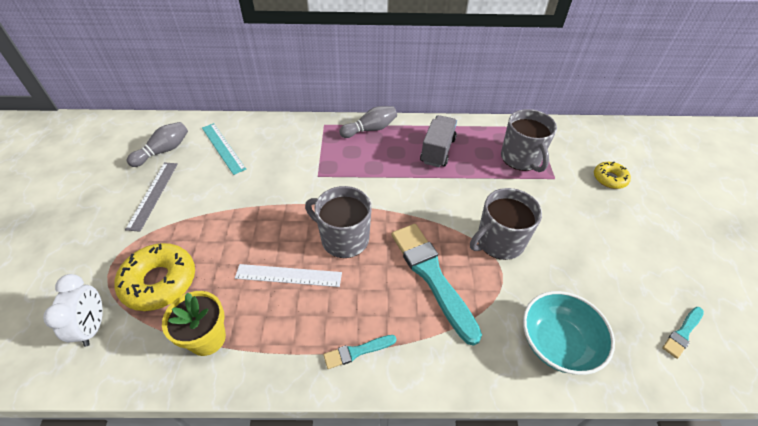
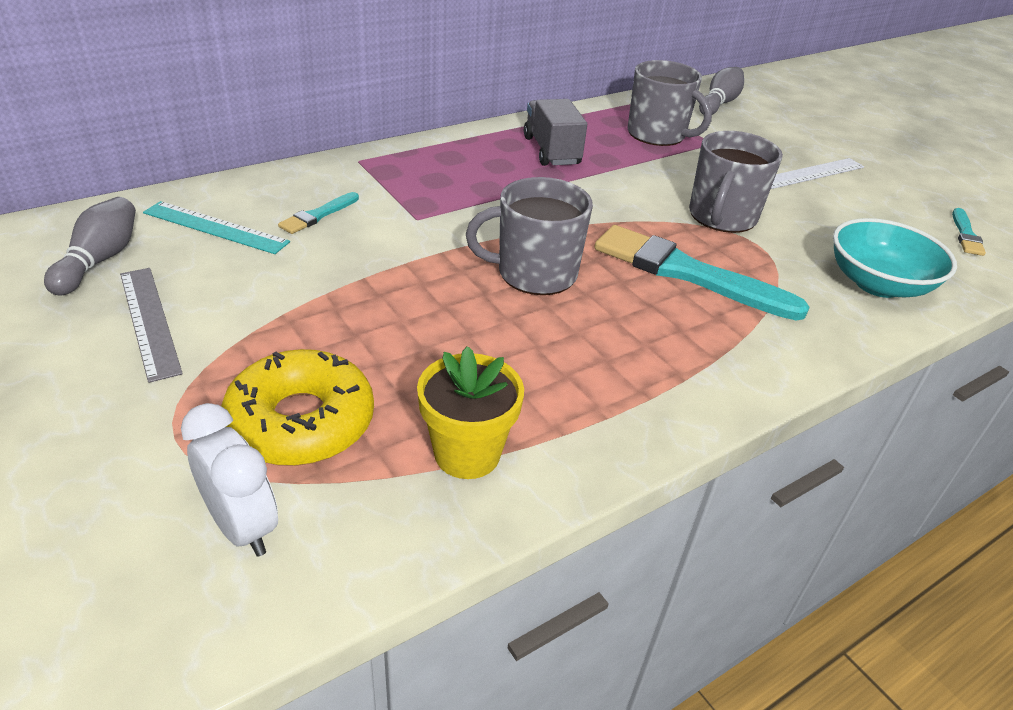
camera: 35 degrees left, 10 degrees down
white ruler [235,264,342,287] -> white ruler moved to [771,158,864,189]
turquoise brush [323,335,396,369] -> turquoise brush moved to [278,192,359,234]
grey bowling pin [339,106,397,138] -> grey bowling pin moved to [699,67,744,115]
yellow donut [594,162,631,189] -> none

